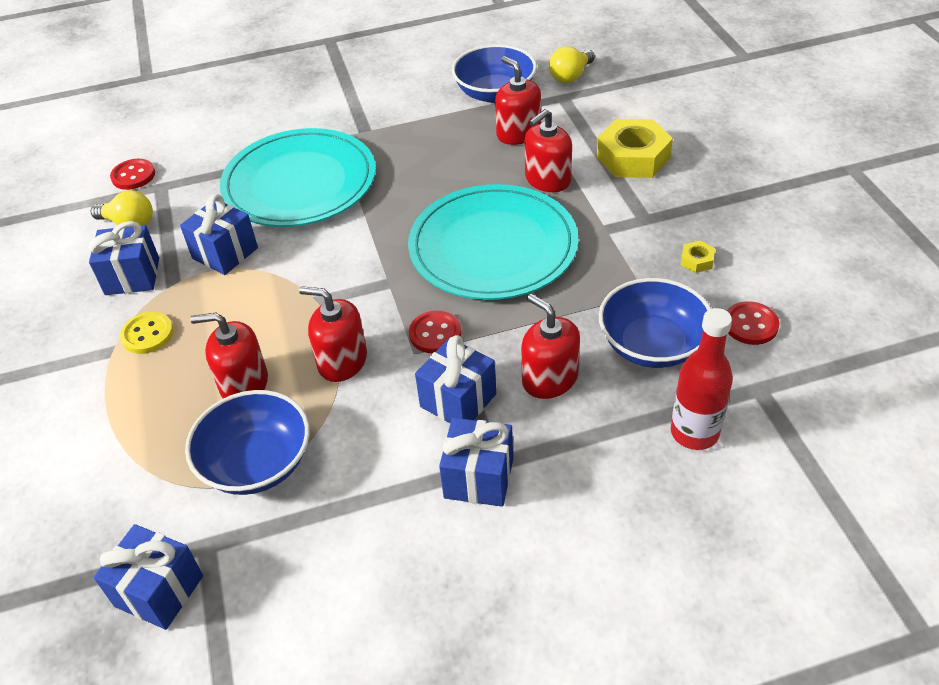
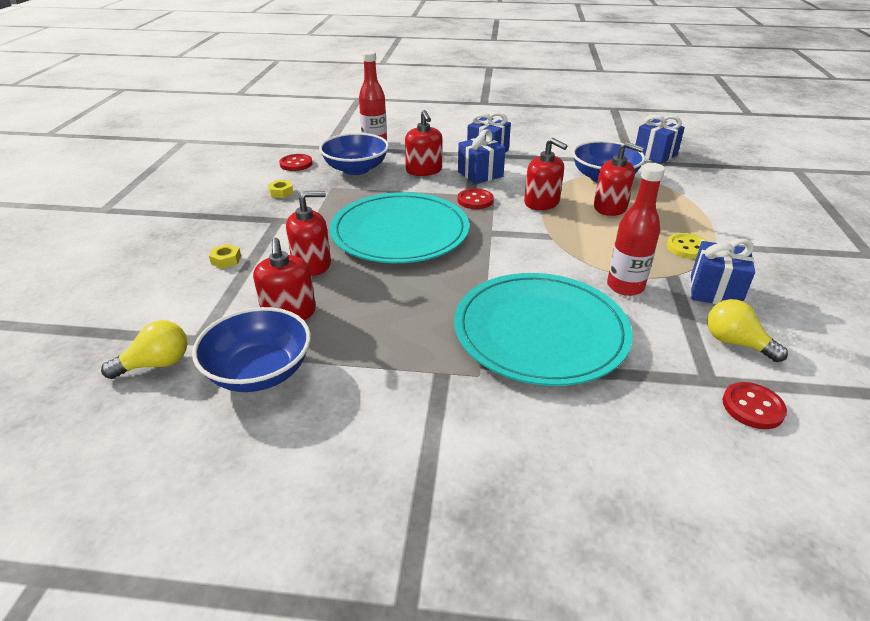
camera: 160 degrees left, 10 degrees down
blue gift [180,194,258,275] -> red bottle [607,163,665,296]
yellow nut [597,119,673,178] -> yellow nut [209,244,241,269], size x0.43

